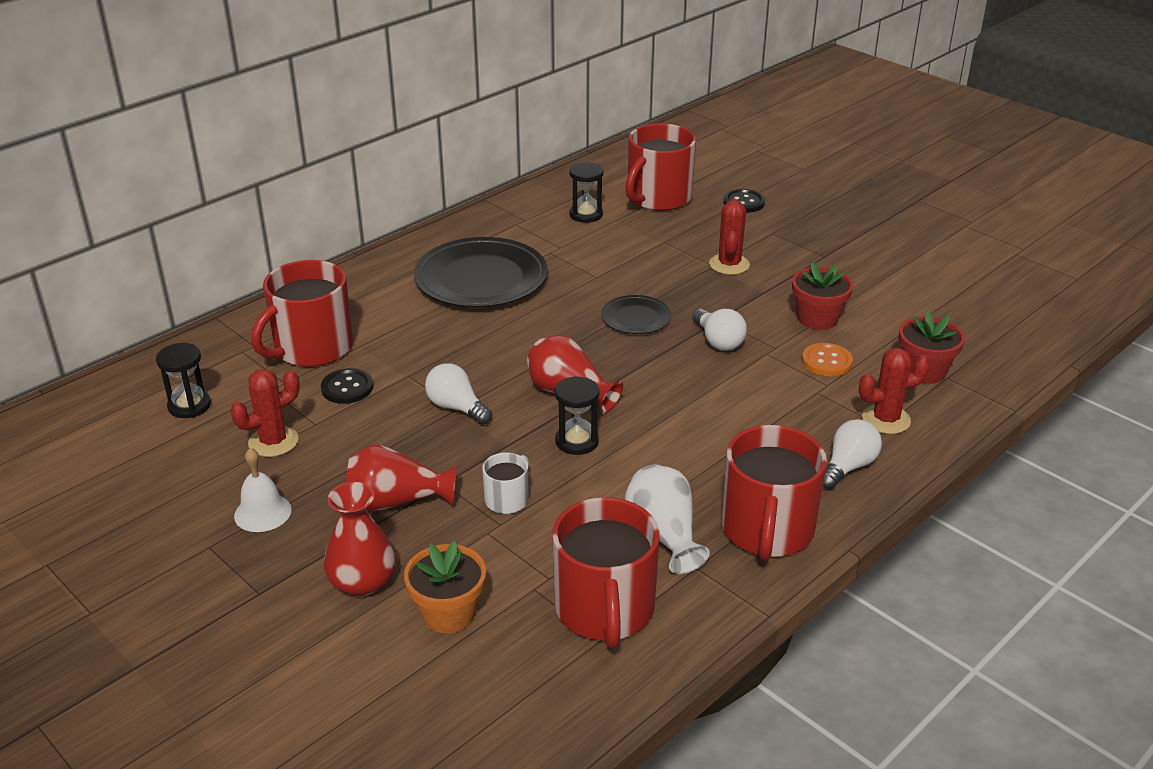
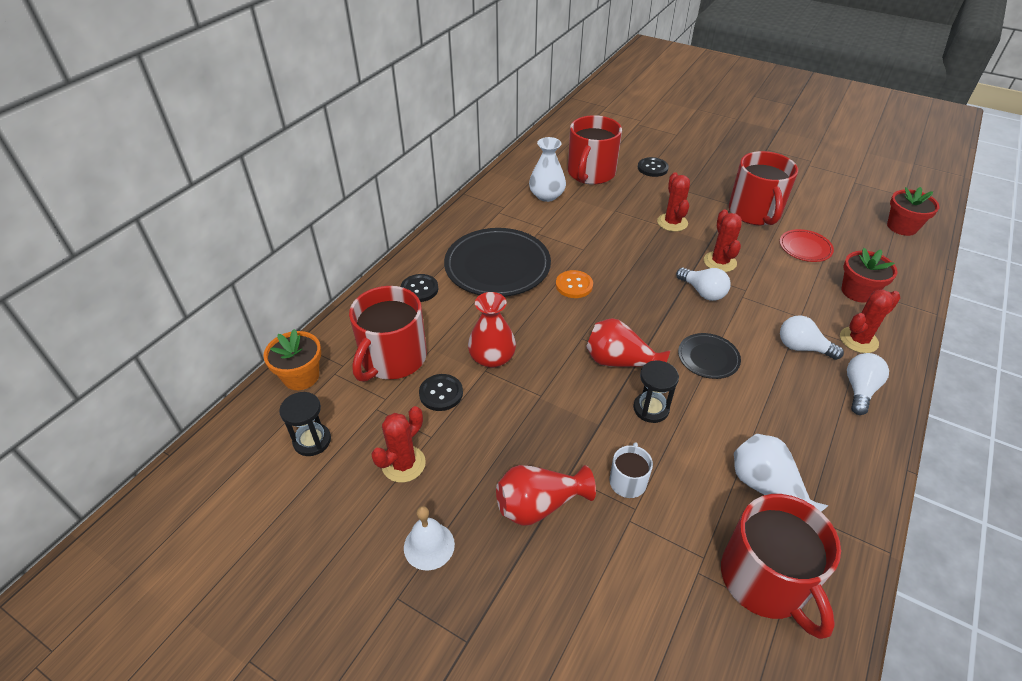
camera: 15 degrees left, 10 degrees up
red vase [324,482,396,596] -> red vase moved to [468,292,516,368]
orange flower pot [404,541,486,633] -> orange flower pot moved to [263,329,321,390]
white light bulb [425,363,492,425] -> white light bulb moved to [780,315,844,360]
black hourglass [569,162,604,223] -> white vase [529,137,566,202]
black plate [601,295,671,334] -> black plate moved to [678,333,741,379]
red mug [722,425,827,561] -> red mug moved to [729,151,798,225]
red flower pot [792,262,853,330] -> red flower pot moved to [887,187,940,236]
orange button [802,343,853,376] -> orange button moved to [556,270,593,298]
none -> black button [400,274,438,302]
none -> red cactus [704,209,742,272]
none -> red plate [780,229,834,262]

